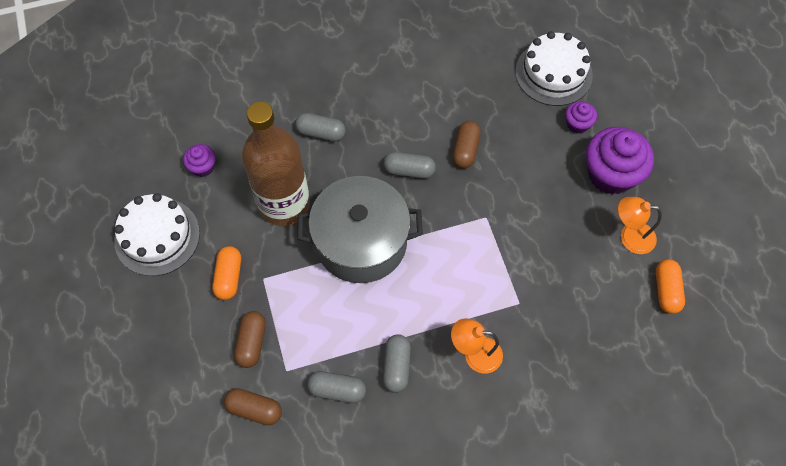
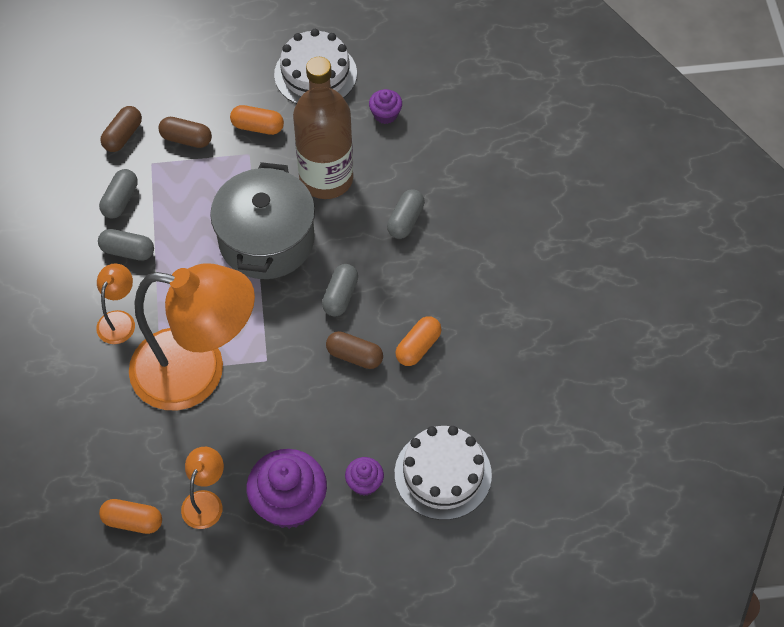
camera: 100 degrees right, 5 degrees down
none -> orange lamp [129,264,255,410]
none -> orange capsule [395,316,442,366]

